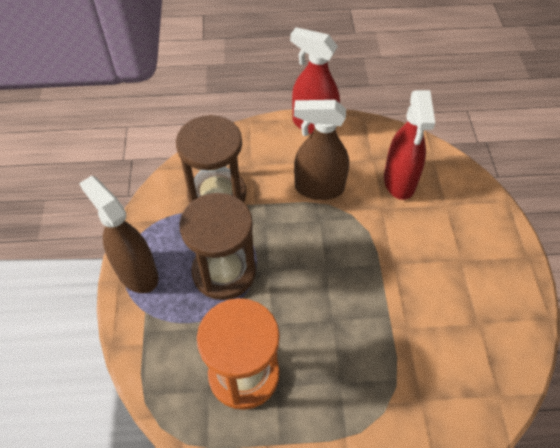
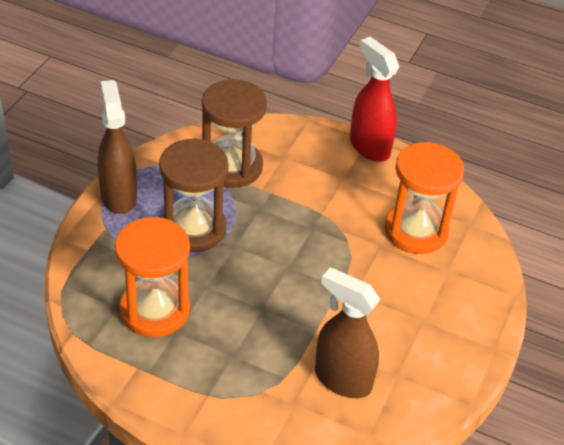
camera: 25 degrees right, 10 degrees down
brown spray bottle [294,100,349,200] -> brown spray bottle moved to [315,267,380,398]
red spray bottle [384,90,435,200] -> orange hourglass [385,142,464,254]

